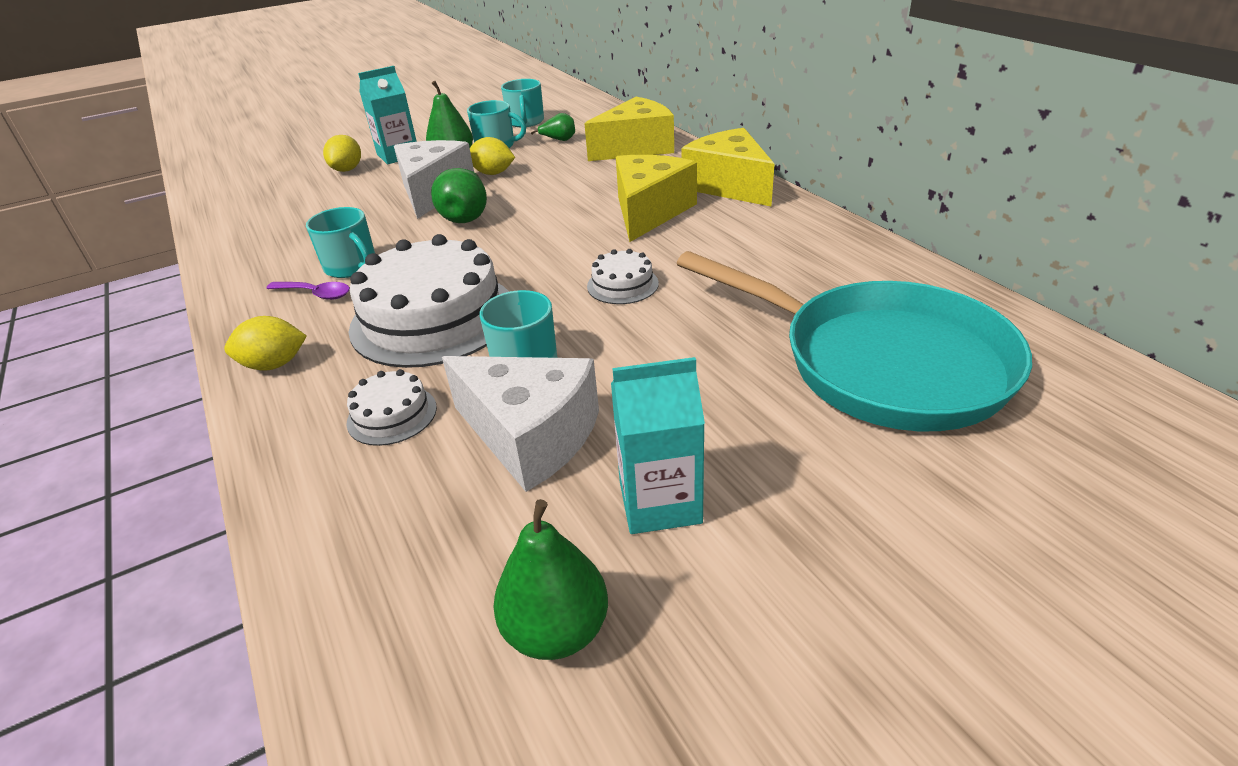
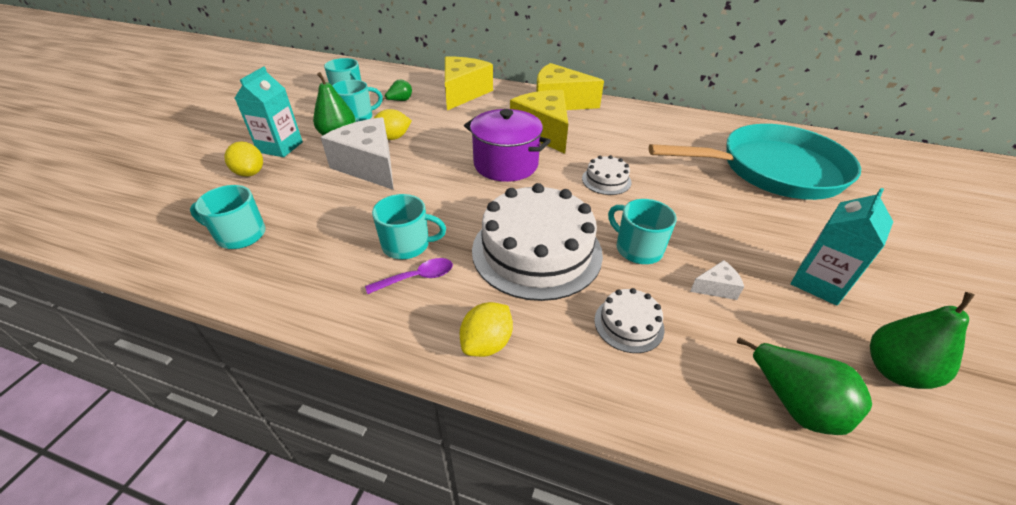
camera: 45 degrees left, 5 degrees up
green pear [431,168,487,223] -> green pear moved to [737,337,872,435]
white cheese [442,356,599,492] -> white cheese [690,260,744,300], size x0.42
none -> turquoise mug [190,185,266,249]
none -> purple pot [464,109,551,182]

